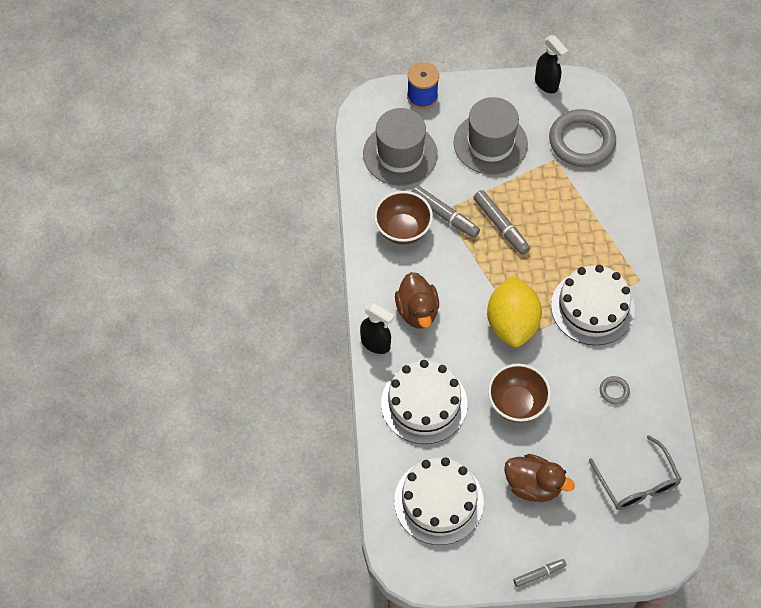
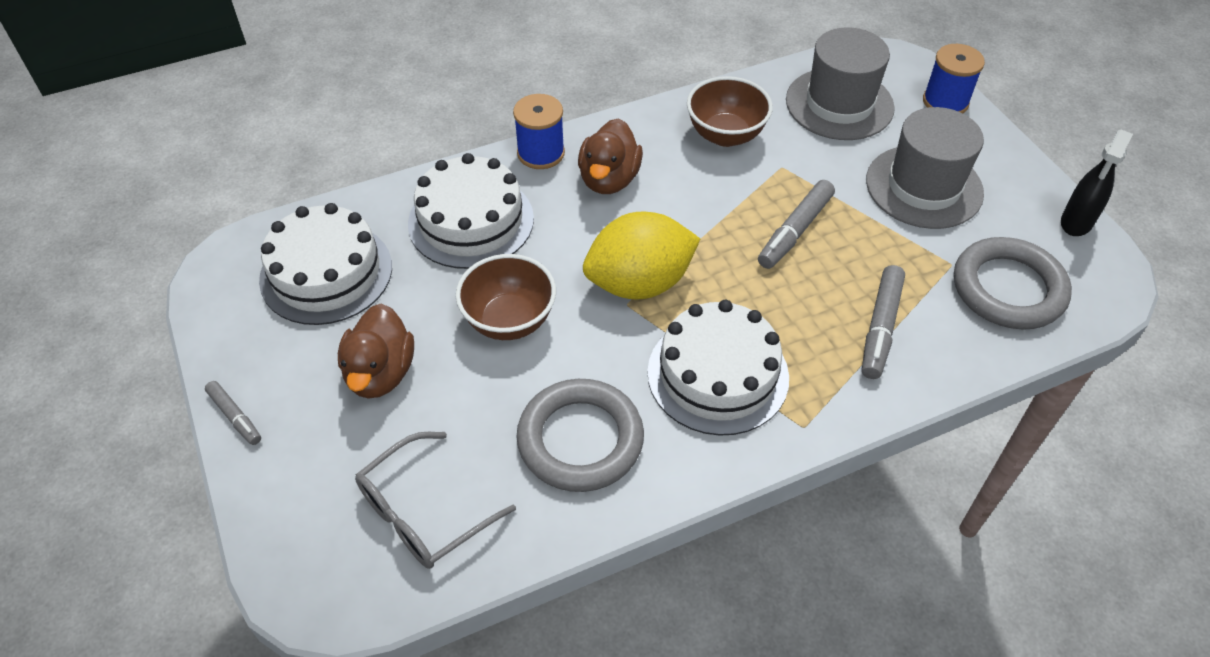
camera: 70 degrees right, 10 degrees down
black spray bottle [360,303,394,354] -> blue spool [513,94,565,169]
brown duck [395,272,439,328] -> brown duck turned 45 degrees counterclockwise [578,118,643,194]
grey marker [411,186,480,238] -> grey marker moved to [862,265,905,379]
grey ring [600,376,630,404] -> grey ring [516,379,644,492], size x2.44

